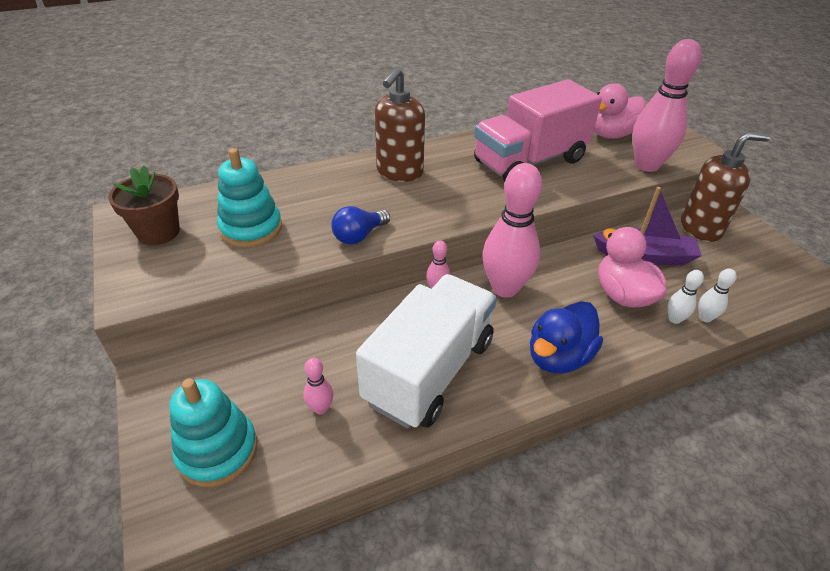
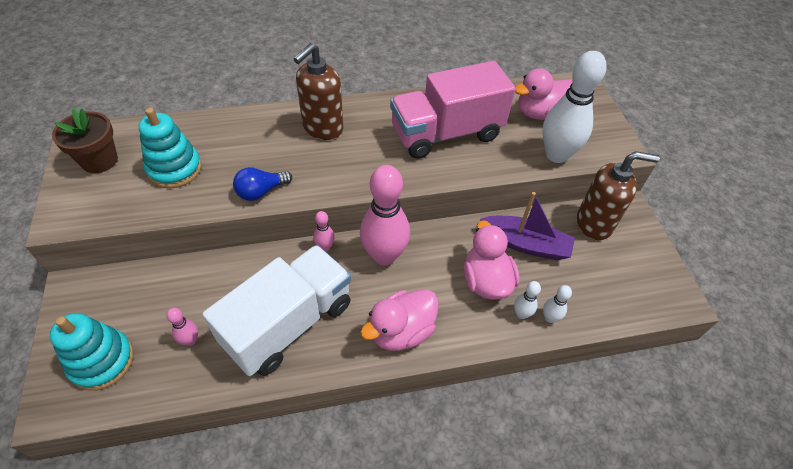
camera: 10 degrees right, 10 degrees up
blue duck [530,301,603,374] -> pink duck [360,289,439,351]
pink bowling pin [632,39,702,172] -> white bowling pin [542,51,607,163]

